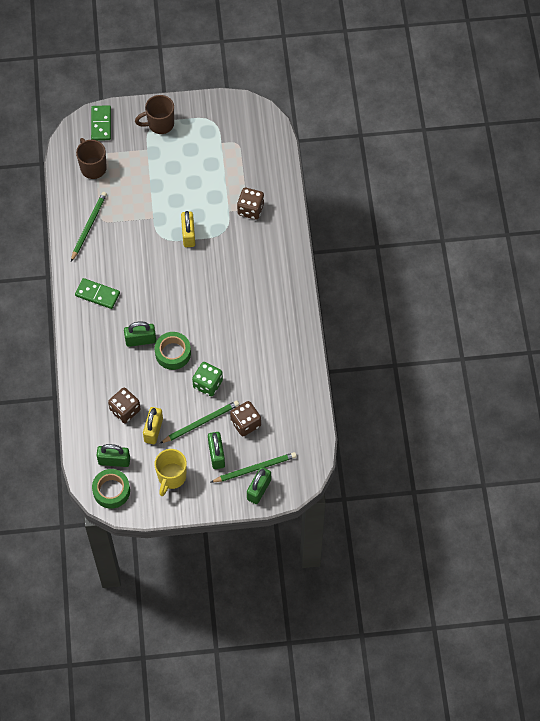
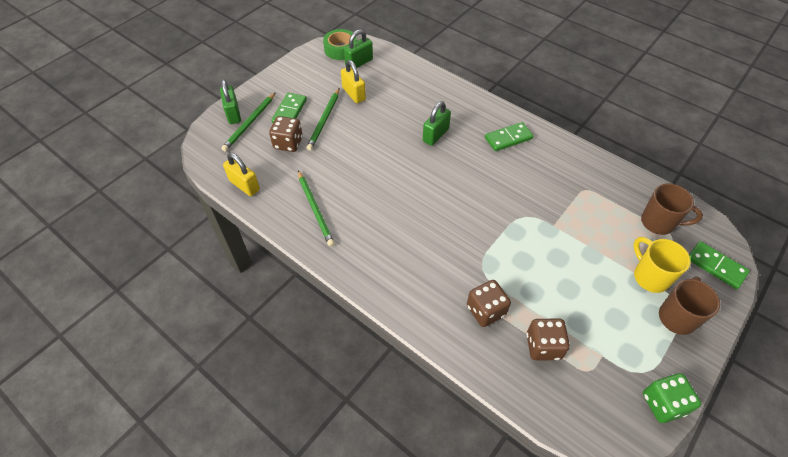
camera: 135 degrees right, 10 degrees down
green pencil [71,192,107,261] -> green pencil moved to [298,170,335,247]
brown dice [108,388,141,423] -> brown dice moved to [527,319,570,361]
yellow mug [154,449,187,496] -> yellow mug moved to [633,237,691,293]
green tape [155,332,191,370] -> none
yellow padlock [181,211,195,247] -> yellow padlock moved to [223,153,260,196]
green dice [192,362,223,396] -> green dice moved to [643,373,701,423]
green padlock [208,432,225,469] -> green domino [272,93,307,123]

